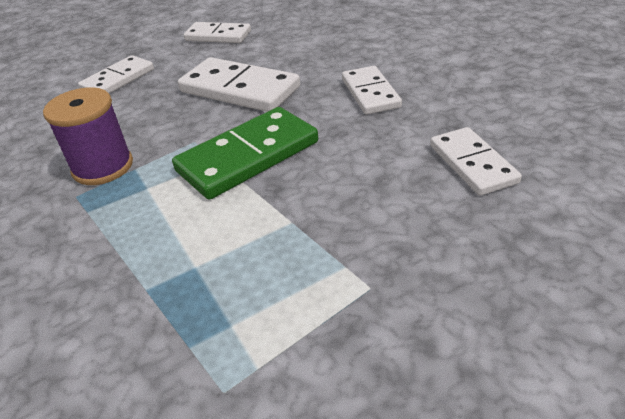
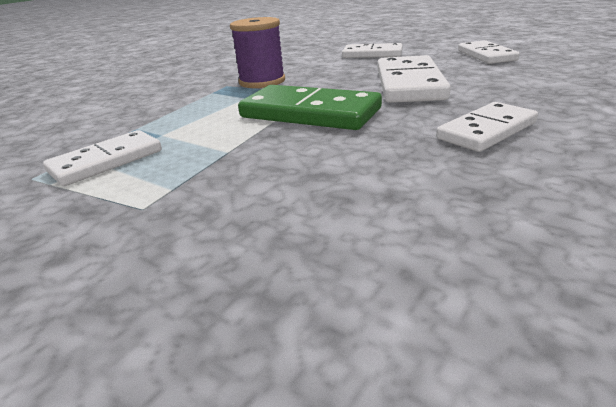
camera: 65 degrees right, 10 degrees down
white domino [430,127,522,195] -> white domino moved to [43,130,162,186]

